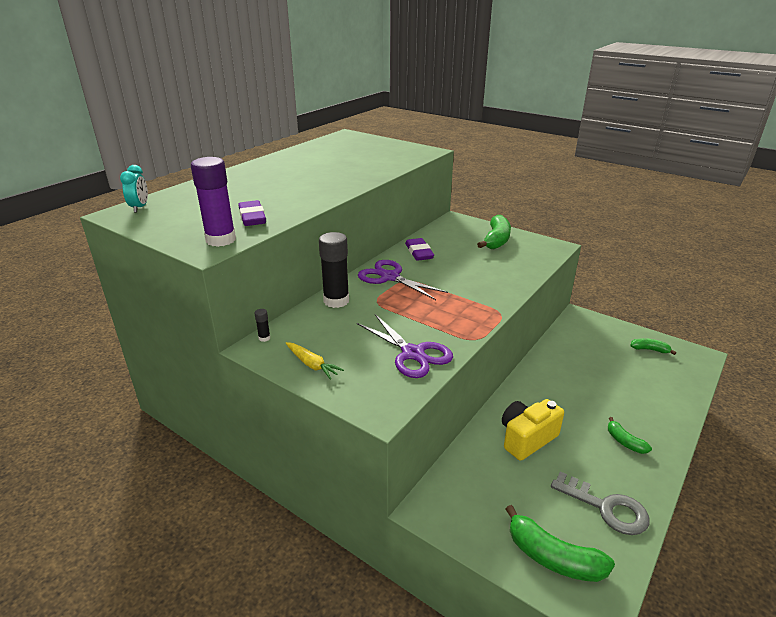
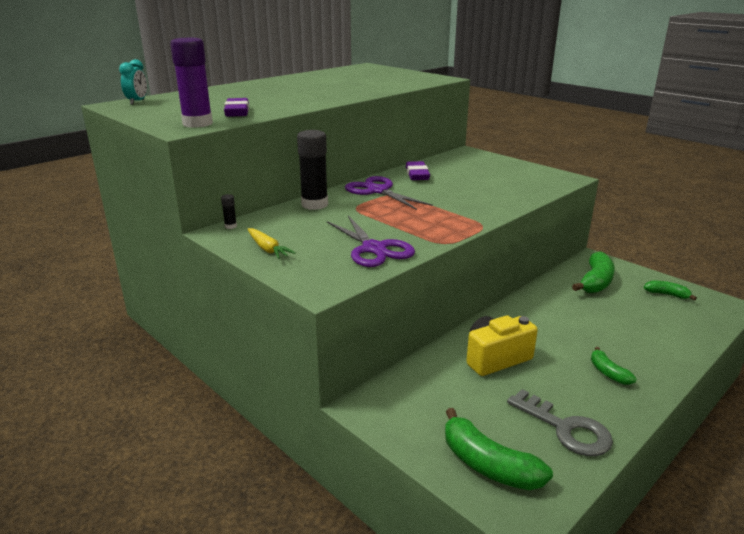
camera: 10 degrees right, 5 degrees down
green banana [477,215,511,249] -> green banana moved to [572,251,615,293]

